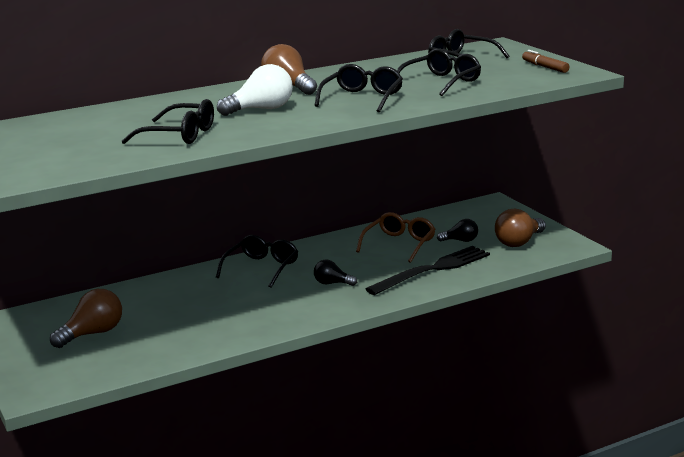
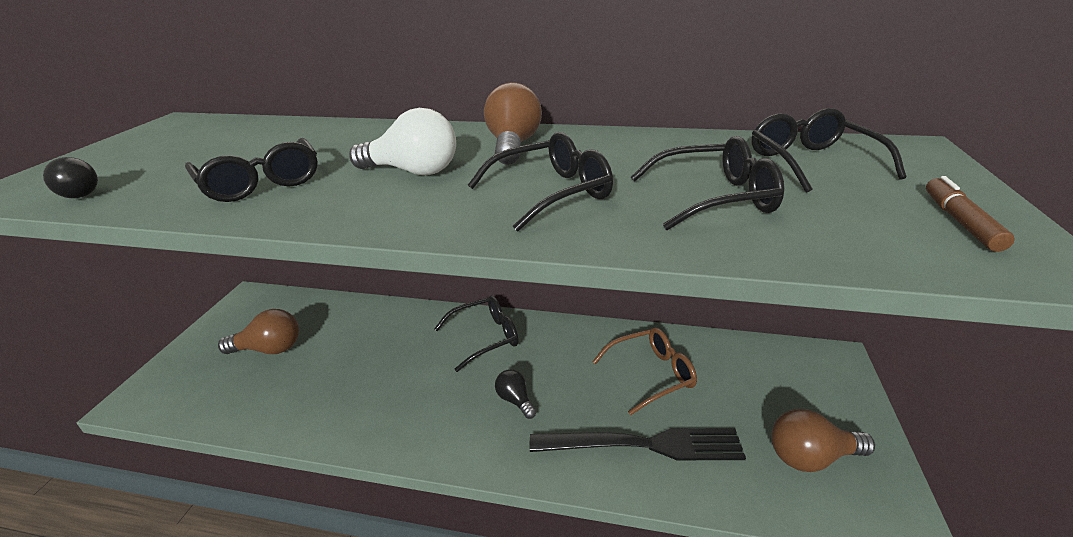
camera: 40 degrees right, 10 degrees up
black light bulb [437,219,478,242] -> black light bulb moved to [43,157,98,198]

